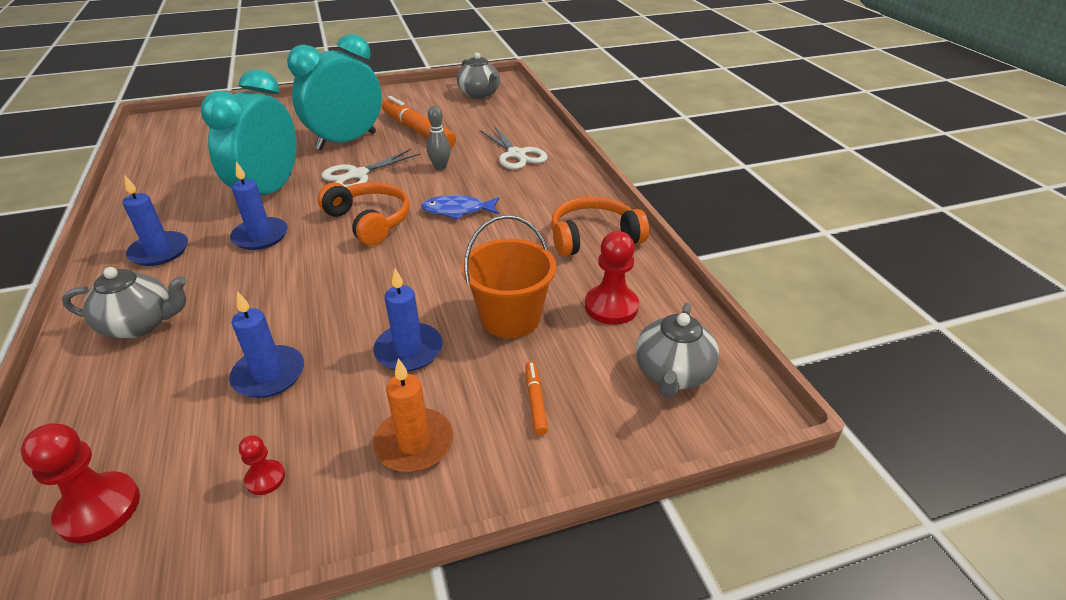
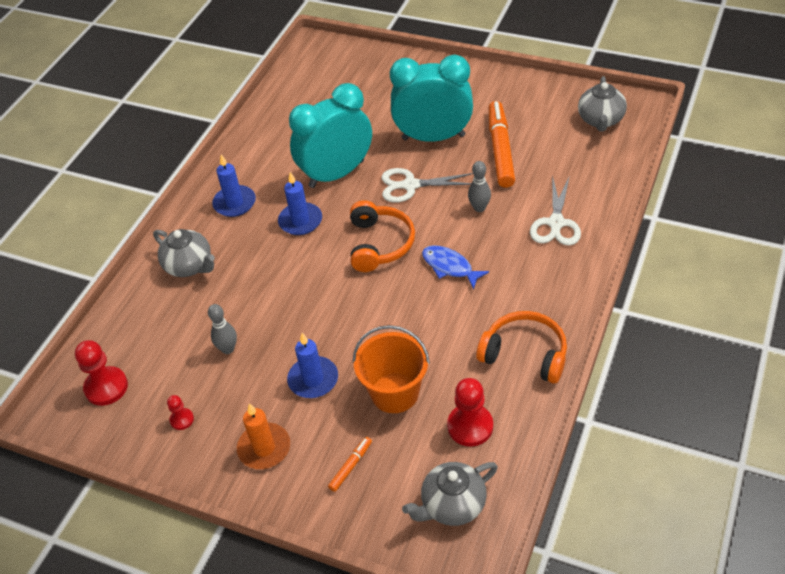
camera: 45 degrees right, 10 degrees up
blue candle [229,291,304,398] -> grey bowling pin [208,304,237,354]

